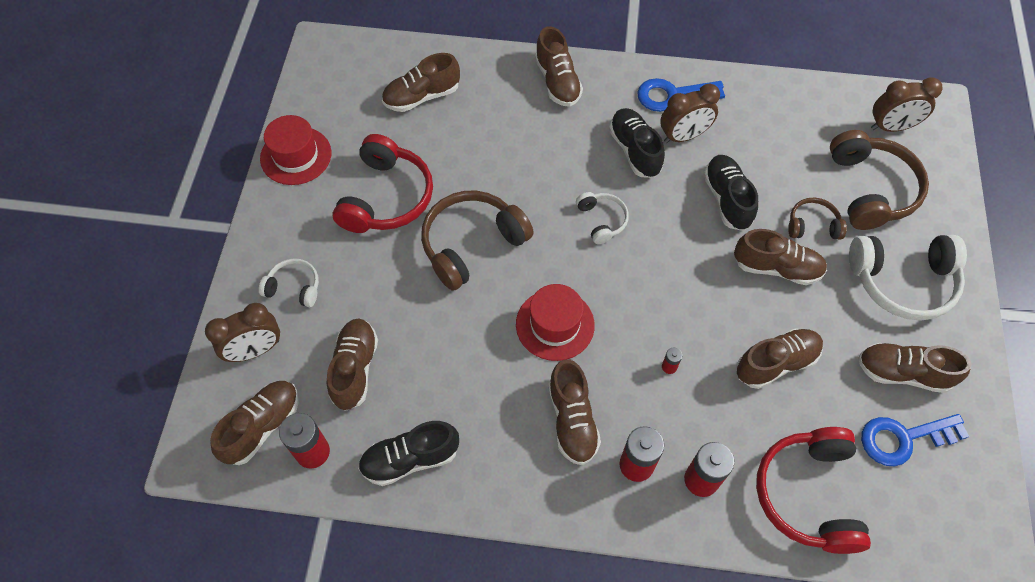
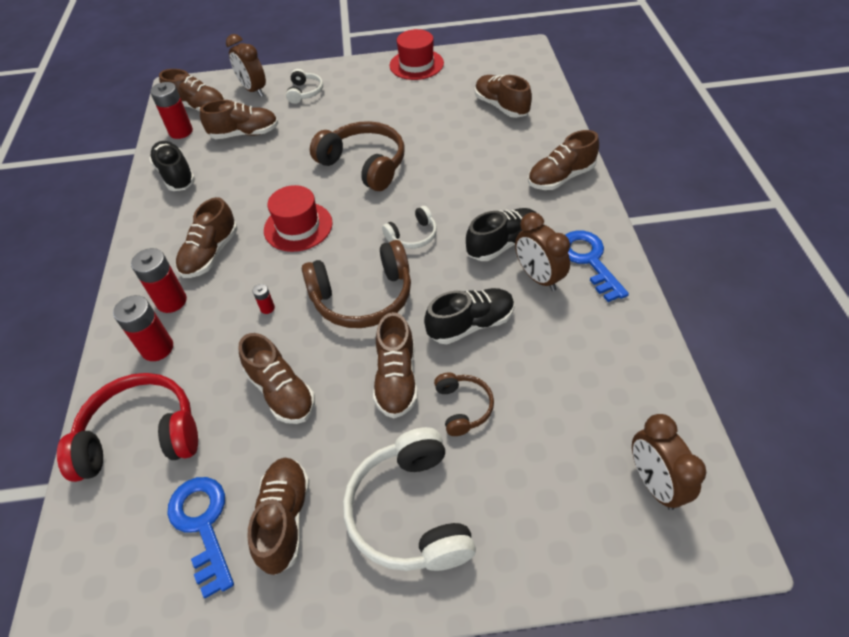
camera: 80 degrees right, 10 degrees down
red headphones [332,134,433,233] -> none
brown shoe [548,359,601,465] -> brown shoe turned 45 degrees counterclockwise [176,197,238,278]
brown headphones [830,130,929,230] -> brown headphones moved to [302,240,411,328]

